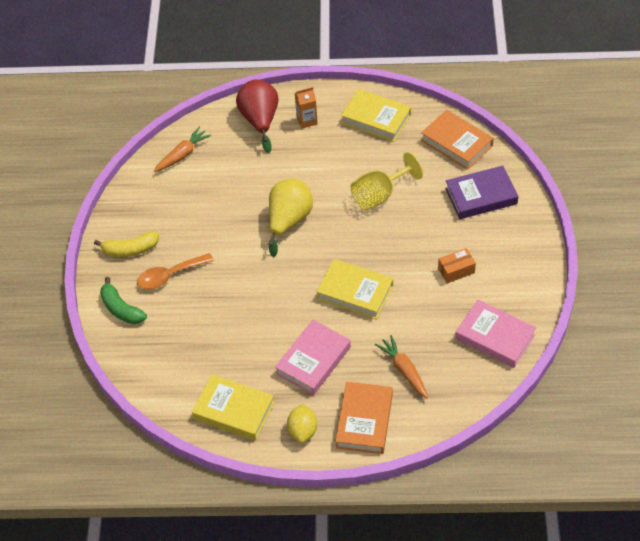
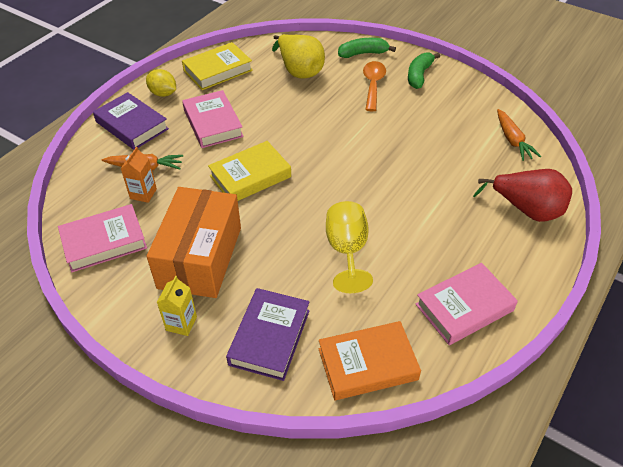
camera: 120 degrees right, 5 degrees down
yellow banana [94,232,159,257] -> green banana [408,52,440,89]
yellow pear [269,179,313,257] -> yellow pear moved to [272,34,325,79]
orange carton [295,87,318,129] -> orange carton moved to [121,147,157,203]
orange book [335,382,393,454] -> purple book [93,92,169,150]
yellow book [341,89,411,142] -> pink book [416,263,518,345]
orange box [438,248,476,283] -> orange box [147,187,241,298], size x2.47
none -> yellow carton [157,276,197,336]

